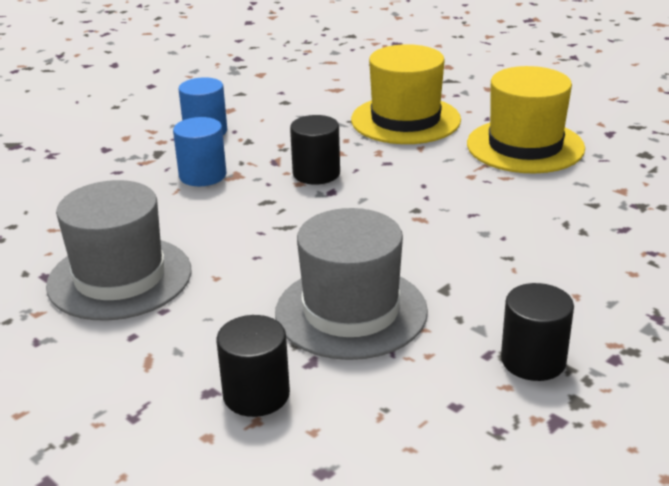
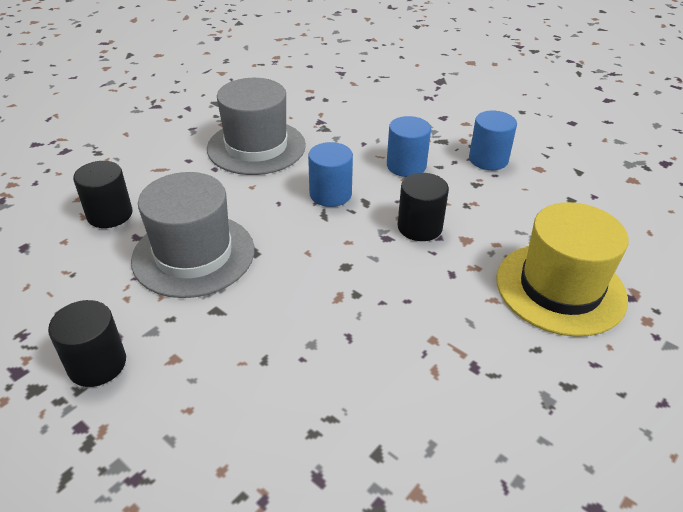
camera: 85 degrees right, 10 degrees up
yellow hat [467,66,585,173] -> none
none -> blue cylinder [308,142,353,207]

